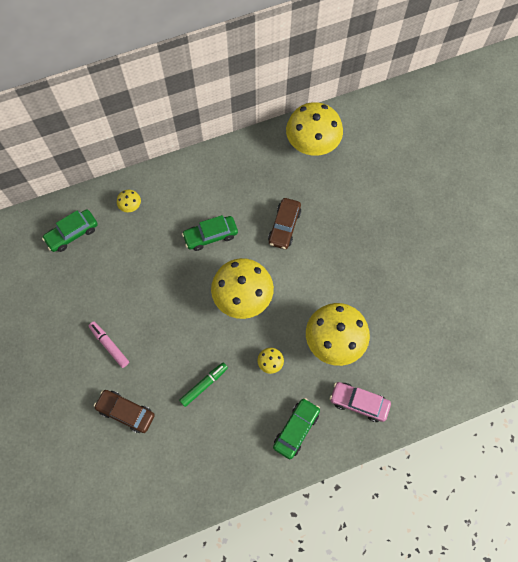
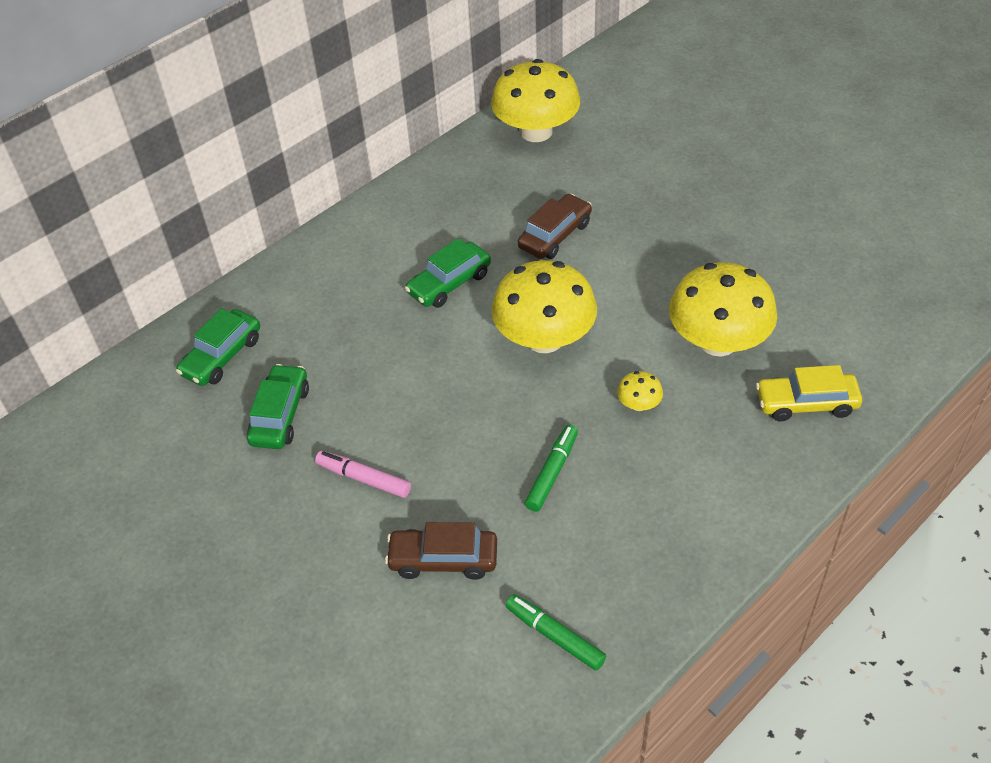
camera: 20 degrees left, 20 degrees down
yellow mushroom [117,190,141,212] -> none
brown car [268,198,301,249] -> brown car turned 135 degrees counterclockwise [518,194,592,259]
green car [273,398,320,459] -> green car moved to [247,364,309,449]
pink car [330,382,391,422] -> yellow car [756,365,862,422]
none -> green marker [506,594,606,671]

